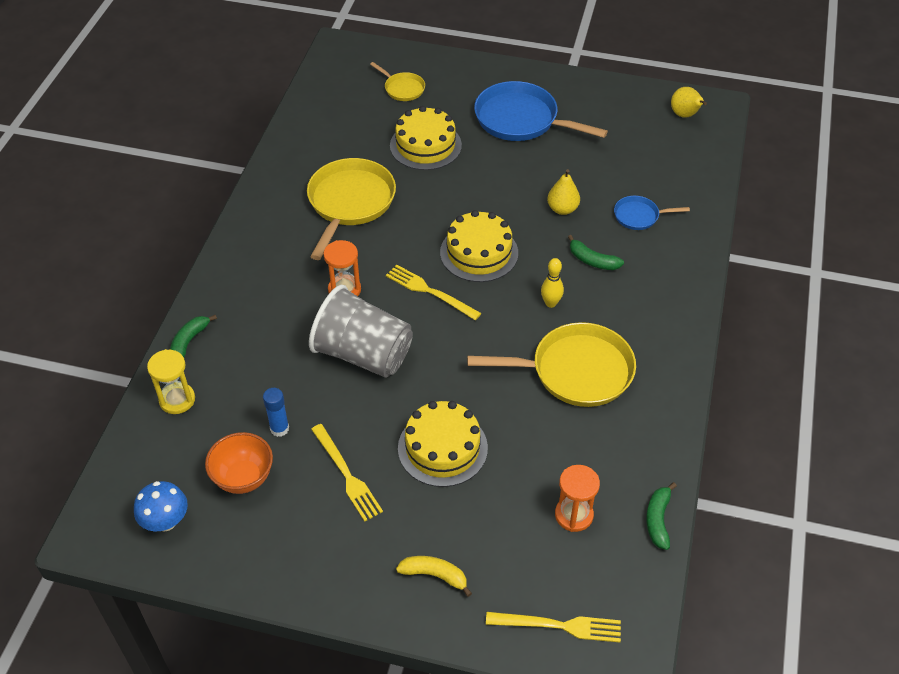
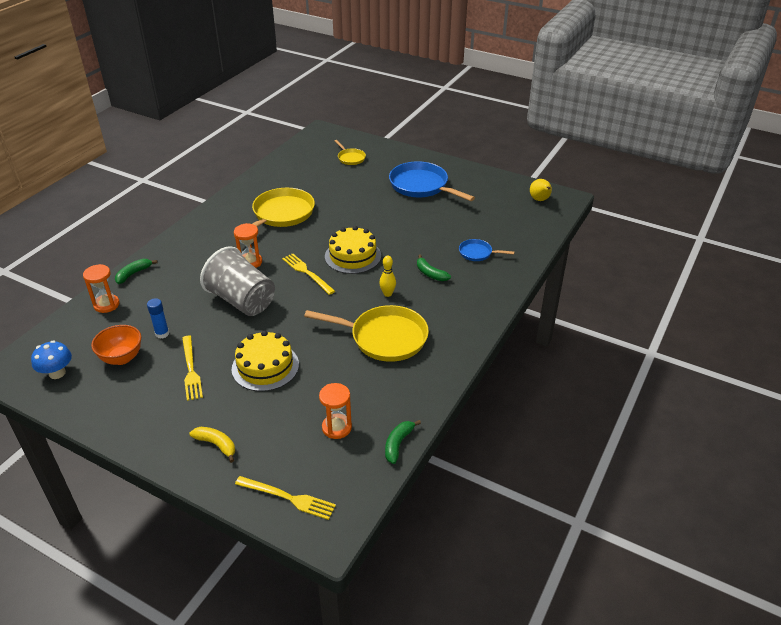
camera: 15 degrees right, 10 degrees down
yellow hourglass [147,349,195,414] -> orange hourglass [83,264,120,313]
yellow cake [390,106,462,170] -> none
yellow pear [547,169,580,215] -> none

